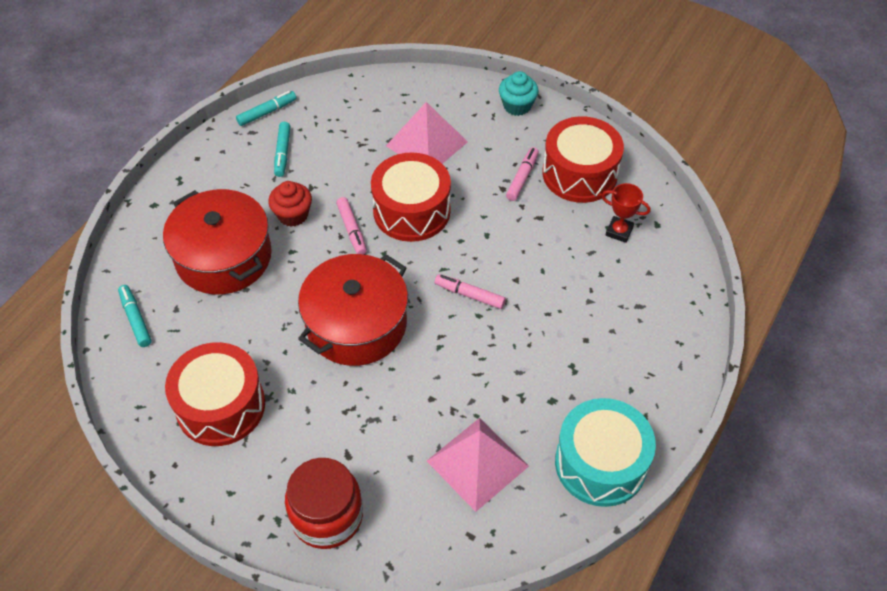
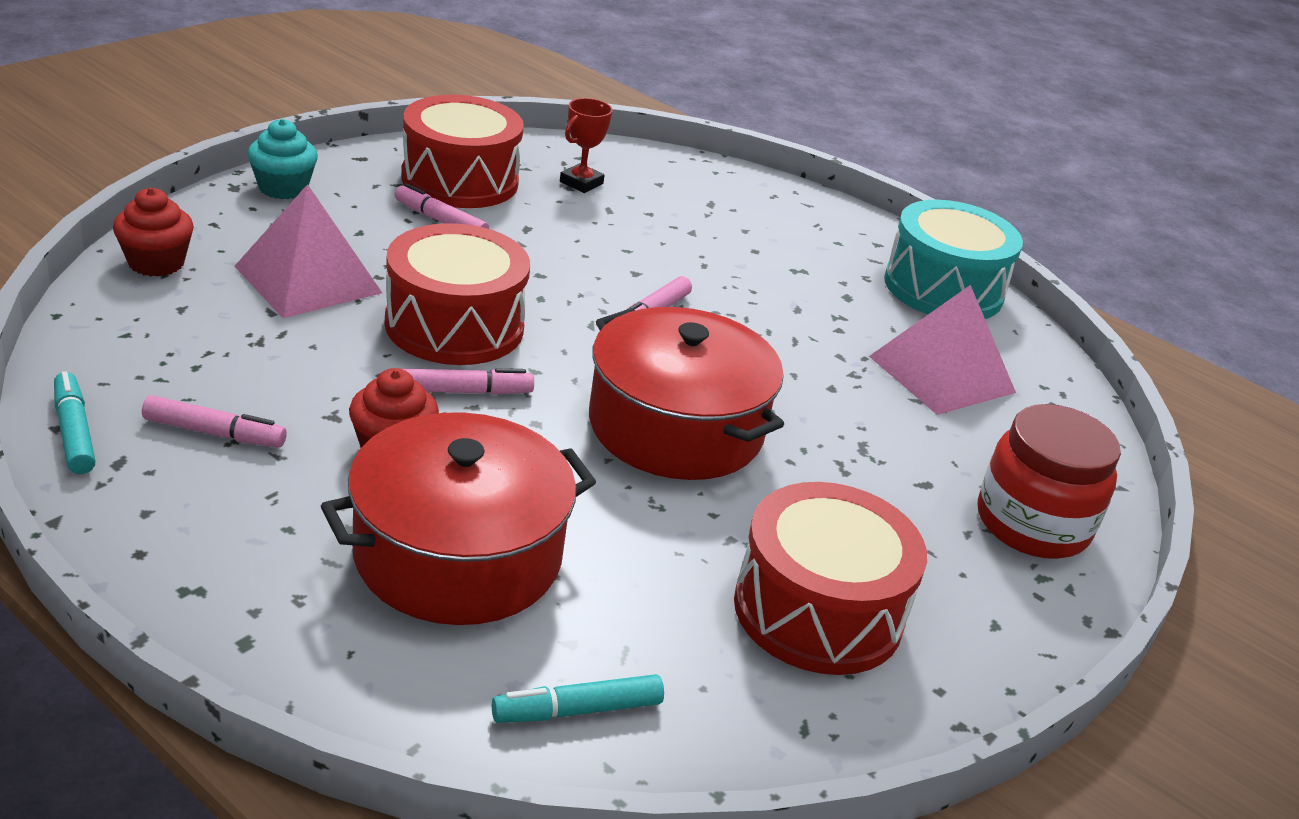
camera: 85 degrees left, 20 degrees down
turquoise marker [274,122,290,177] -> pink marker [142,395,287,447]
none -> red cupcake [113,188,194,277]

